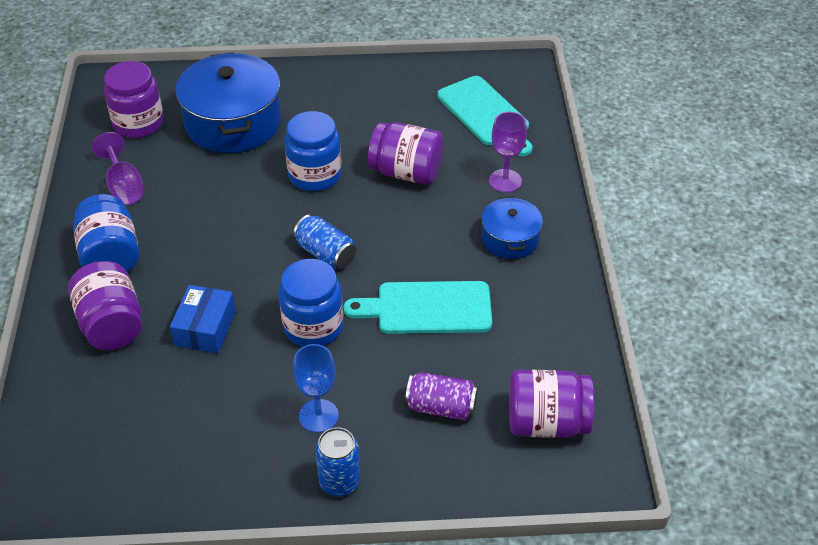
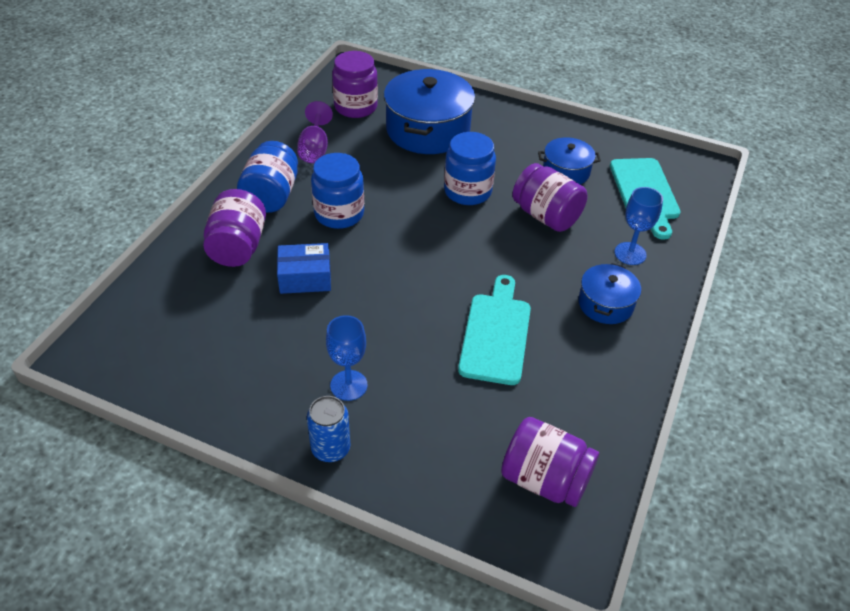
camera: 25 degrees right, 0 degrees up
blue box [170,285,236,353] -> blue box turned 45 degrees clockwise [277,243,331,294]
blue jar [279,259,343,347] -> blue jar moved to [311,153,364,229]
blue can [293,215,356,269] -> none
turquoise cutting board [343,281,492,334] -> turquoise cutting board turned 75 degrees clockwise [458,275,531,385]
purple can [405,372,478,420] -> none
purple goblet [489,112,527,193] -> blue goblet [614,187,663,265]
none -> blue pot [538,137,601,184]

